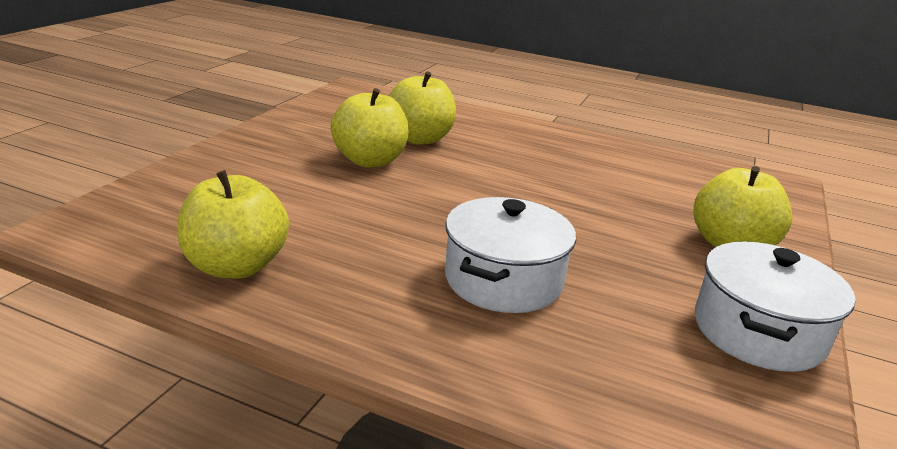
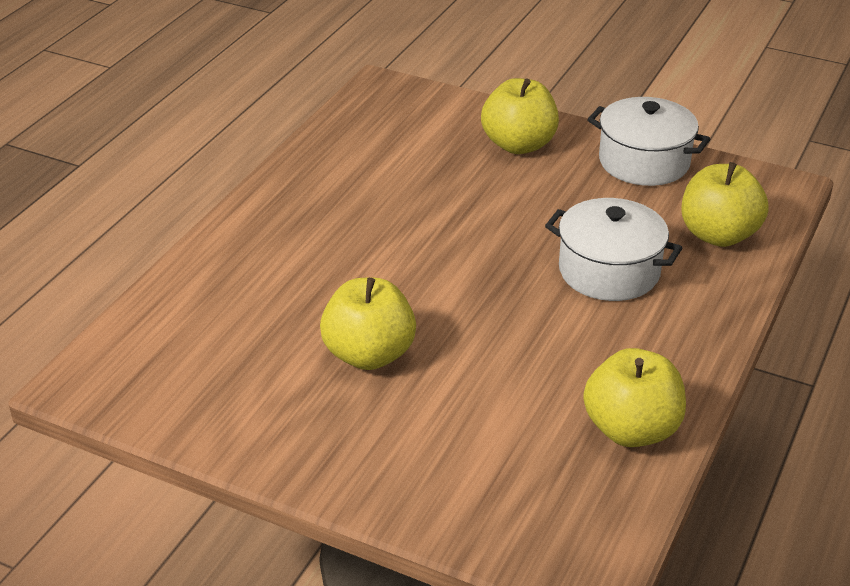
camera: 85 degrees left, 10 degrees up
yellow apple [389,71,456,145] -> yellow apple moved to [681,162,769,247]

